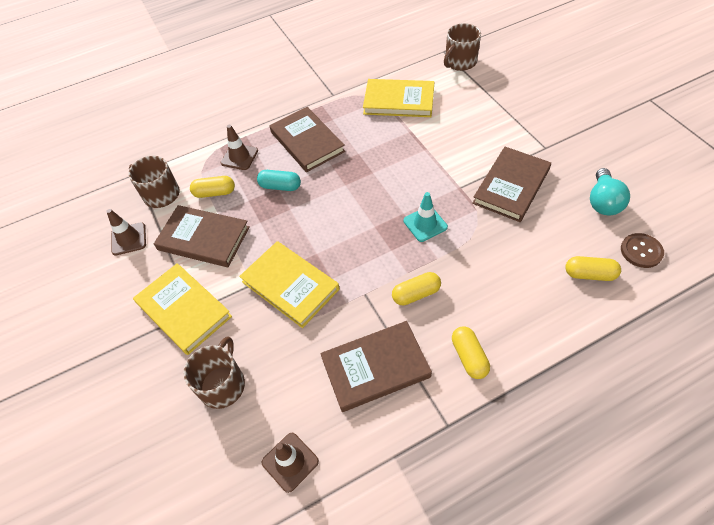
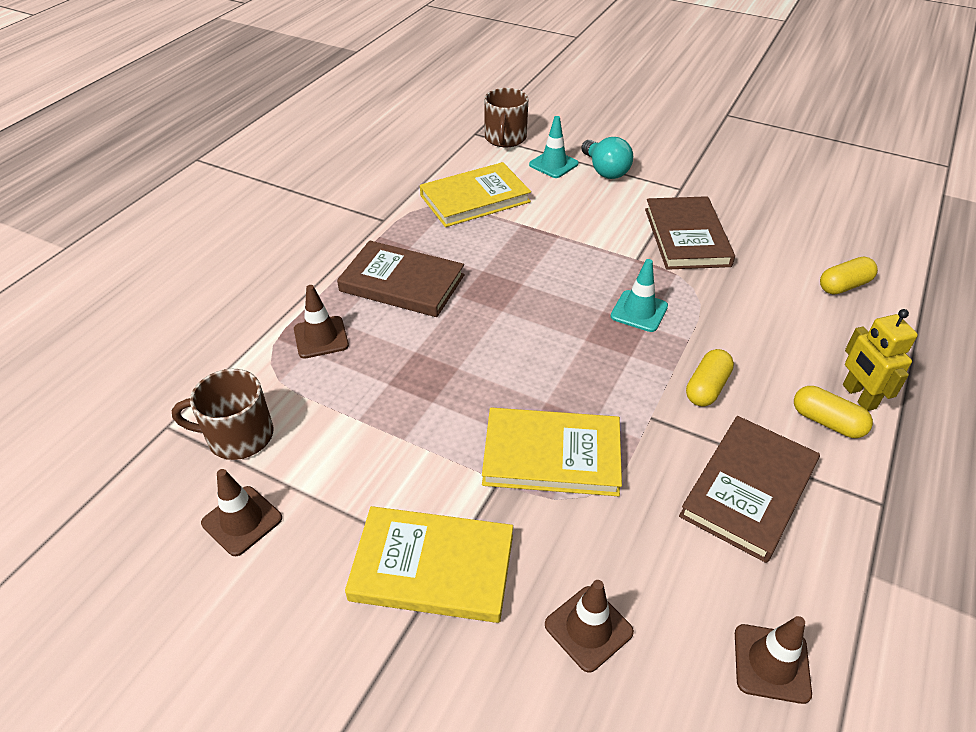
camera: 40 degrees left, 10 degrees down
brown book [154,205,250,267] -> none
brown mug [183,336,245,409] -> brown traffic cone [545,580,634,673]
yellow capsule [190,176,235,198] -> none
turquoise capsule [257,170,301,191] -> none
turquoise light bulb [590,168,630,215] -> turquoise light bulb moved to [581,137,633,179]
brown button [621,233,664,268] -> none
none -> turquoise traffic cone [529,116,578,178]
none -> yellow robot [843,309,918,411]

